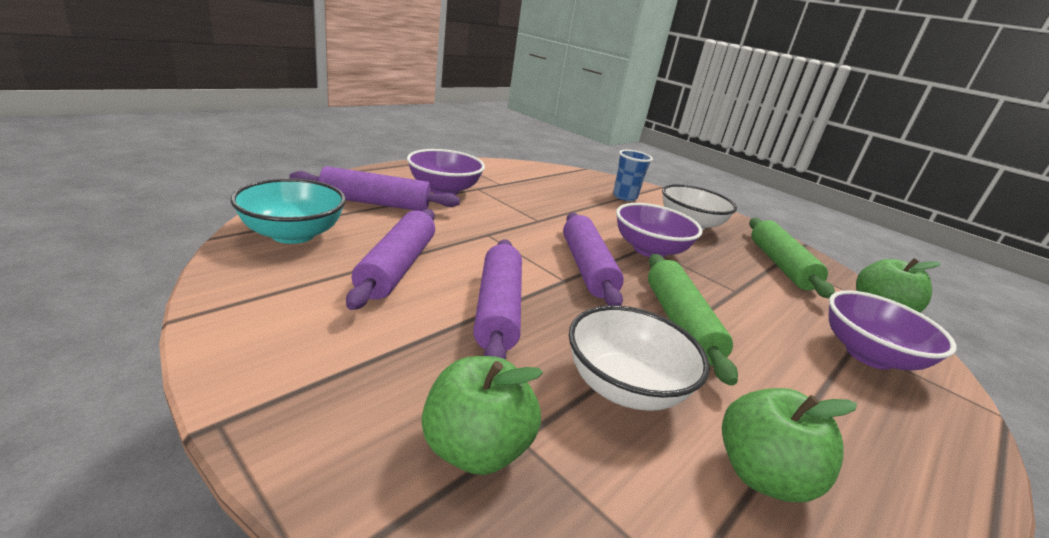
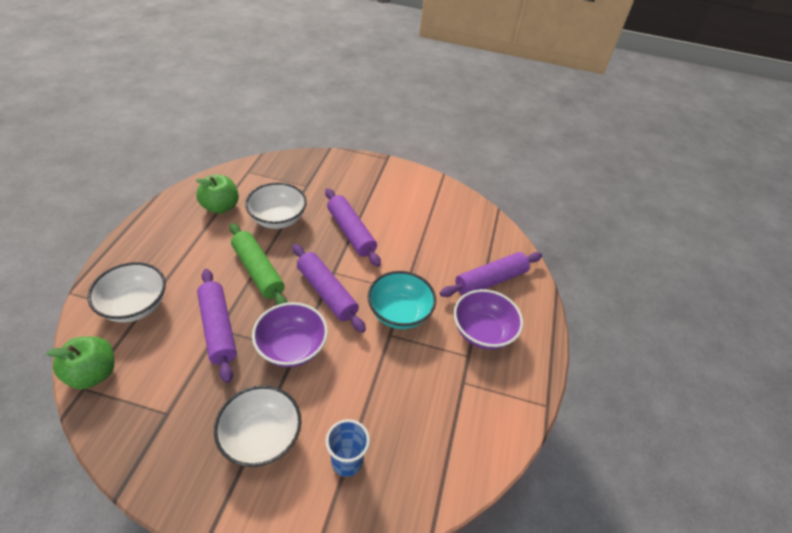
camera: 150 degrees right, 20 degrees up
turquoise bowl [230,178,346,244] -> turquoise bowl moved to [367,271,436,329]
purple rolling pin [346,209,435,310] -> purple rolling pin moved to [197,269,237,383]
green apple [422,356,543,475] -> none
green rolling pin [749,218,835,298] -> none
purple bowl [829,290,956,370] -> white bowl [88,262,166,322]

